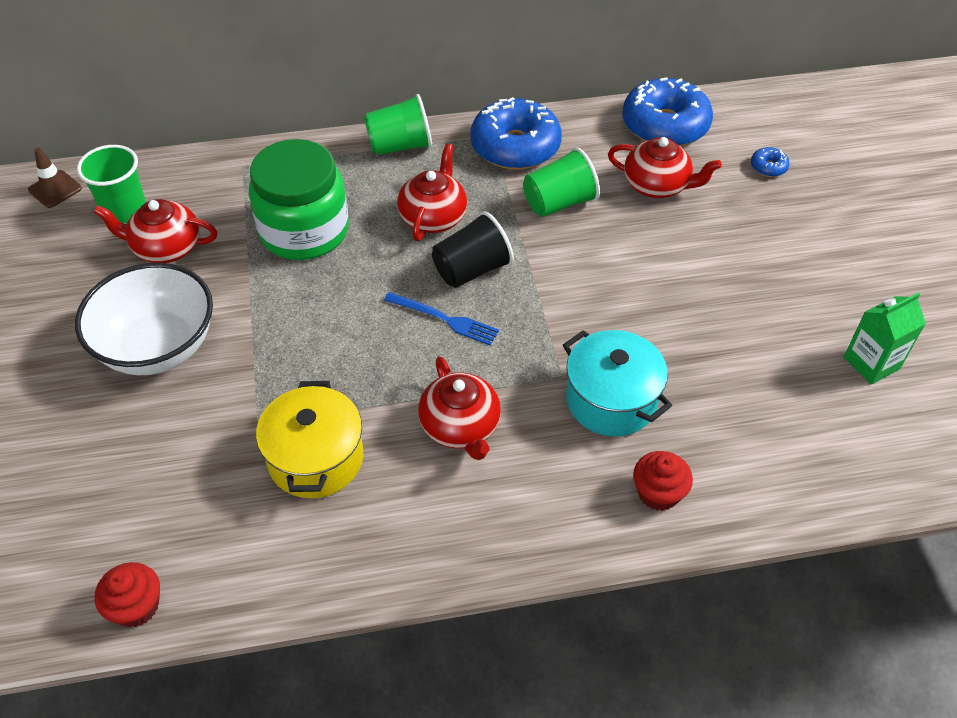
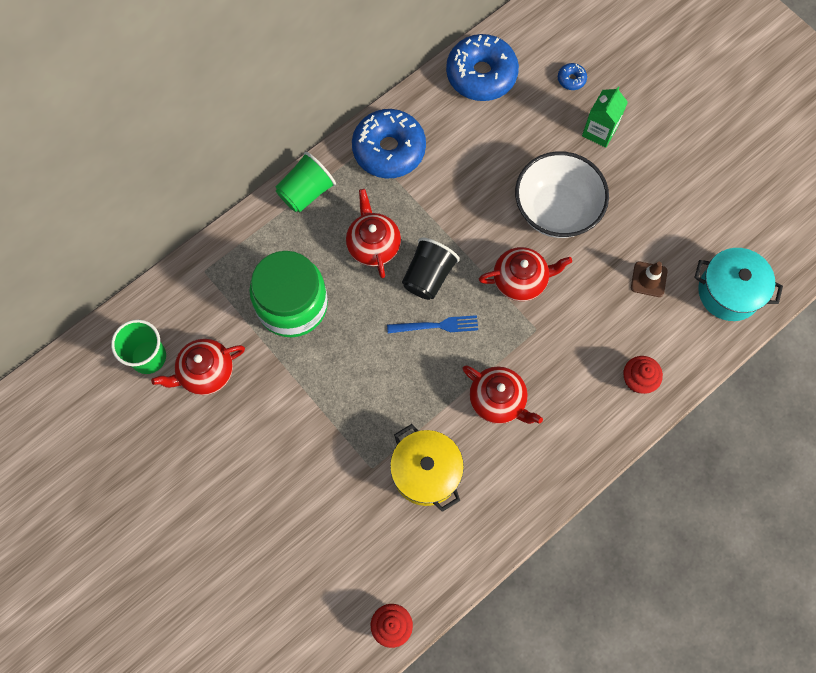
camera: 30 degrees left, 20 degrees up
brown traffic cone [28,147,82,208] -> brown traffic cone moved to [631,261,668,297]
white bowl [75,263,213,375] -> white bowl moved to [515,151,609,238]
green cup [523,147,600,217] -> none
turquoise pot [563,330,672,436] -> turquoise pot moved to [694,248,783,321]
red teapot [608,137,722,198] -> red teapot moved to [479,247,572,301]
green carton [843,292,926,385] -> green carton moved to [582,87,628,148]

